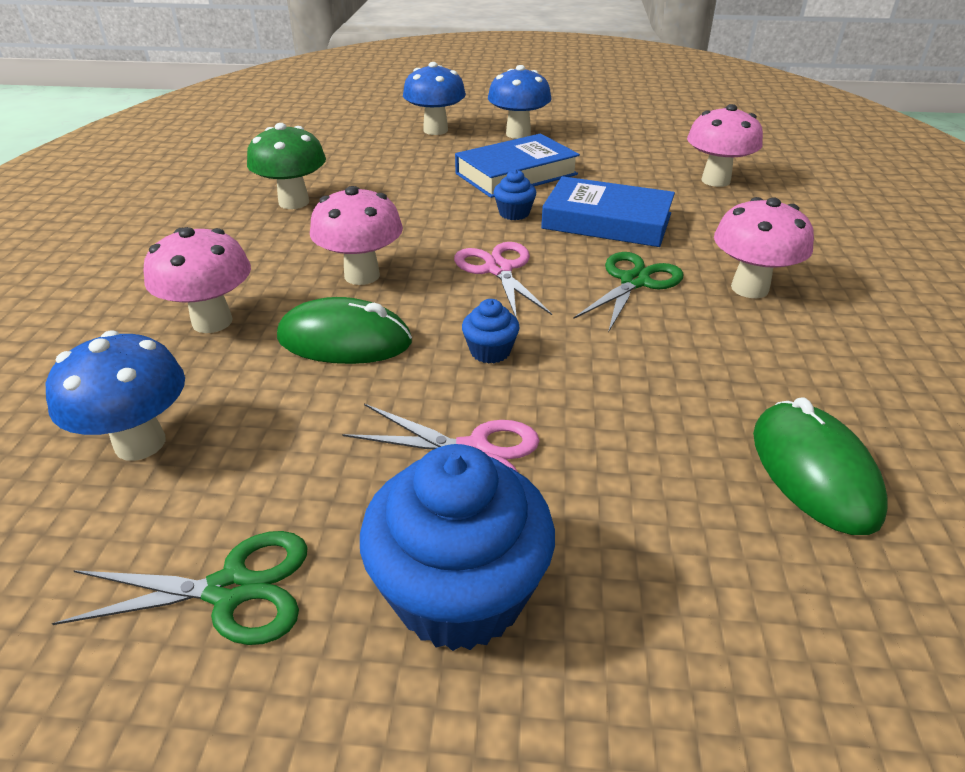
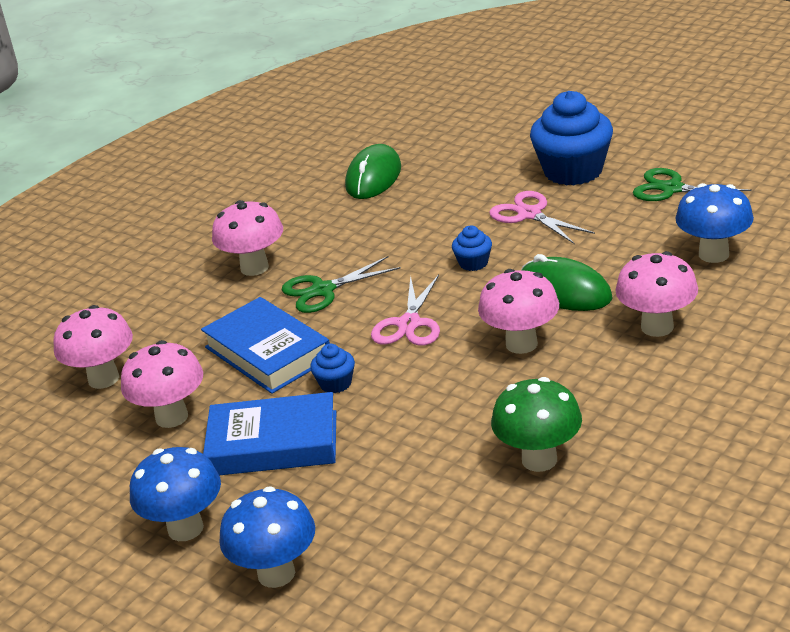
camera: 145 degrees left, 5 degrees down
none -> pink mushroom [121,340,203,428]

